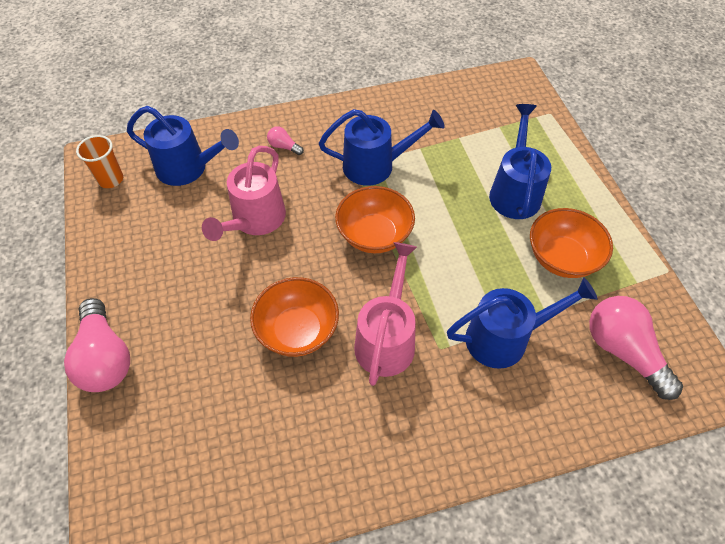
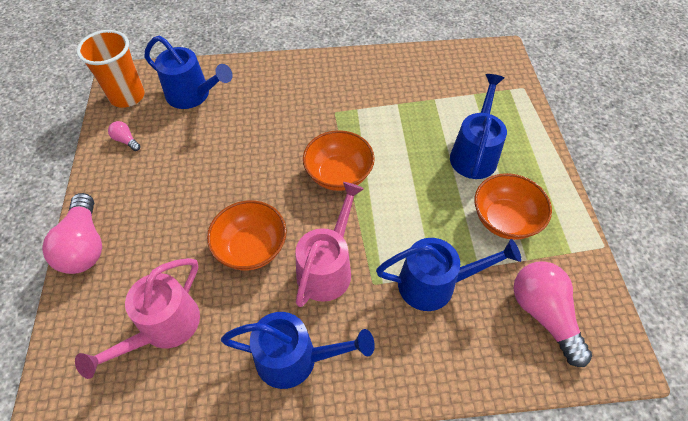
camera: 10 degrees right, 0 degrees up
orange cup [76,135,123,188] -> orange cup [77,30,145,108], size x1.61
pink watering can [202,146,286,241] -> pink watering can moved to [75,258,200,379]
pink light bulb [267,126,304,155] -> pink light bulb moved to [108,121,140,151]
blue watering can [319,109,445,186] -> blue watering can moved to [221,312,375,389]

